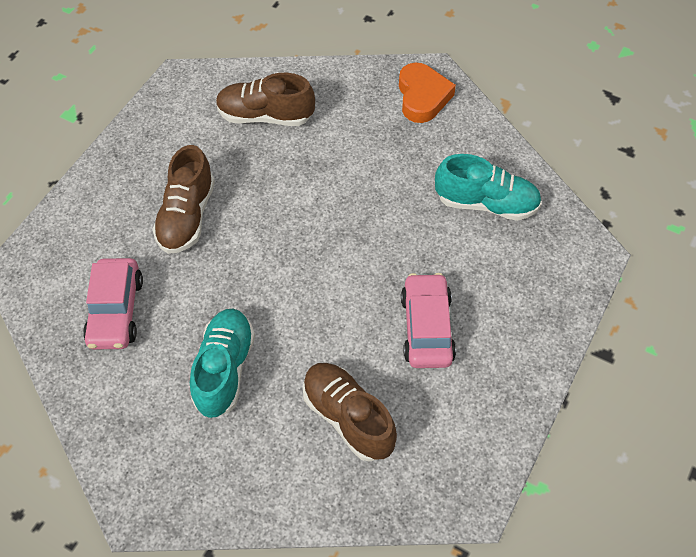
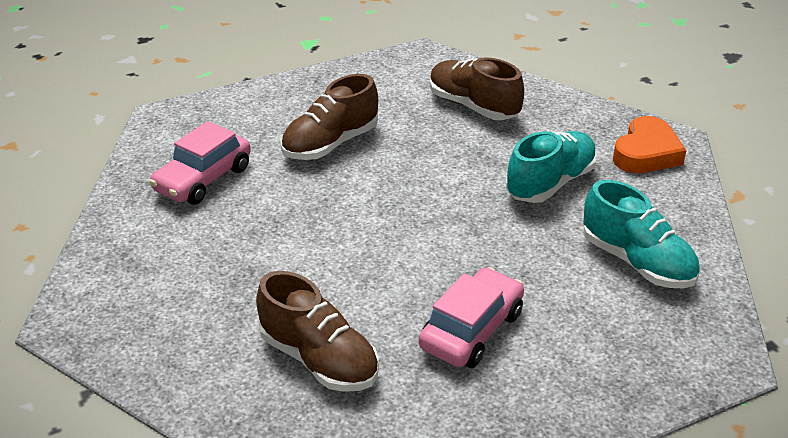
camera: 35 degrees right, 20 degrees down
turquoise shoe [190,308,255,418] -> turquoise shoe moved to [506,131,597,203]
brown shoe [303,363,397,462] -> brown shoe turned 135 degrees clockwise [256,271,379,392]

